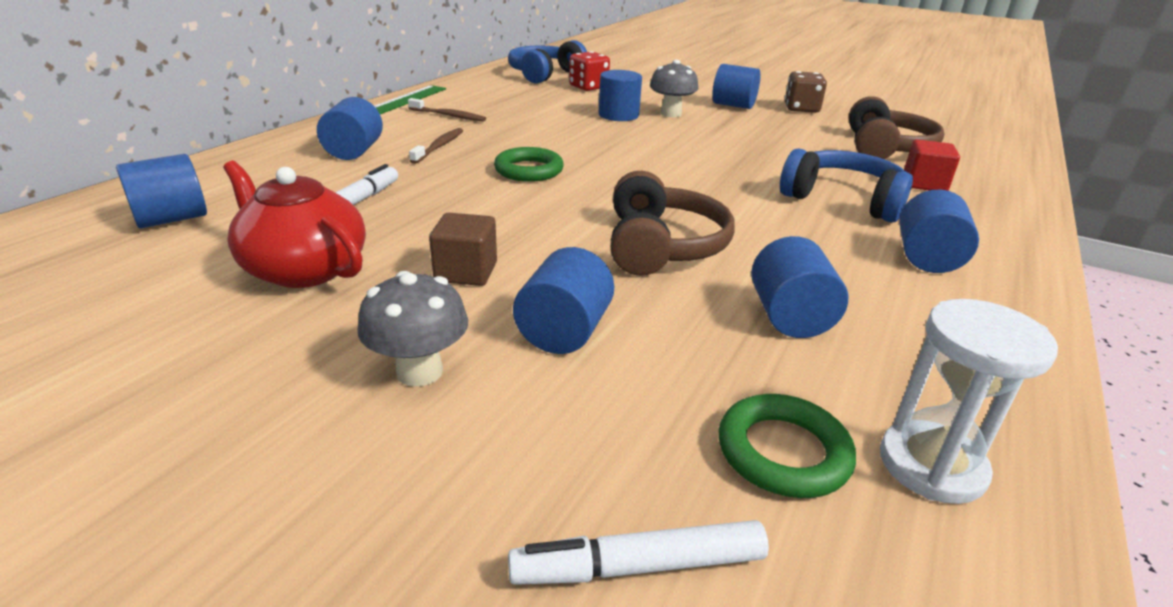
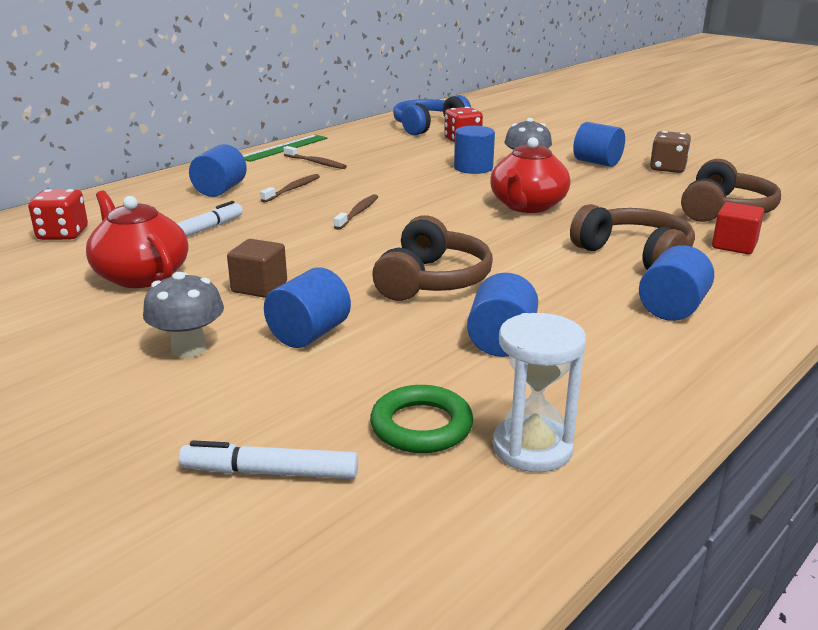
camera: 15 degrees right, 5 degrees down
blue cylinder [116,154,207,228] -> red dice [28,189,88,240]
green ring [494,147,564,182] -> brown toothbrush [334,194,378,230]
blue headphones [780,148,913,223] -> brown headphones [570,204,695,270]
none -> red teapot [490,137,570,213]

